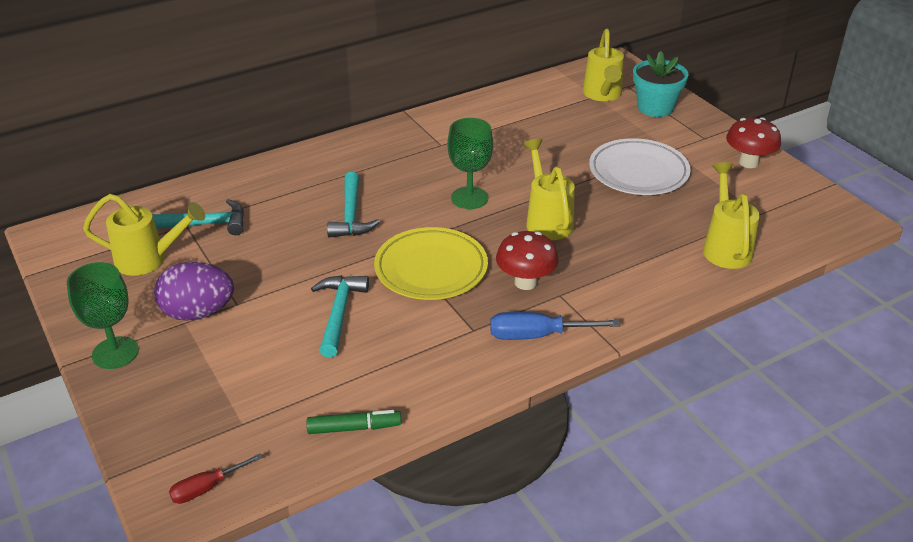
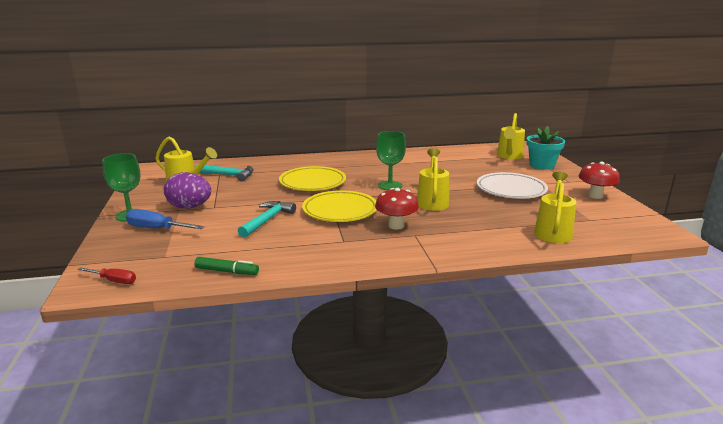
camera: 20 degrees right, 15 degrees down
red screwdriver [169,453,263,504] -> red screwdriver turned 150 degrees counterclockwise [77,267,136,284]
turquoise hammer [327,172,380,238] -> yellow plate [279,166,346,191]
blue screwdriver [490,312,621,340] -> blue screwdriver moved to [126,209,205,229]

